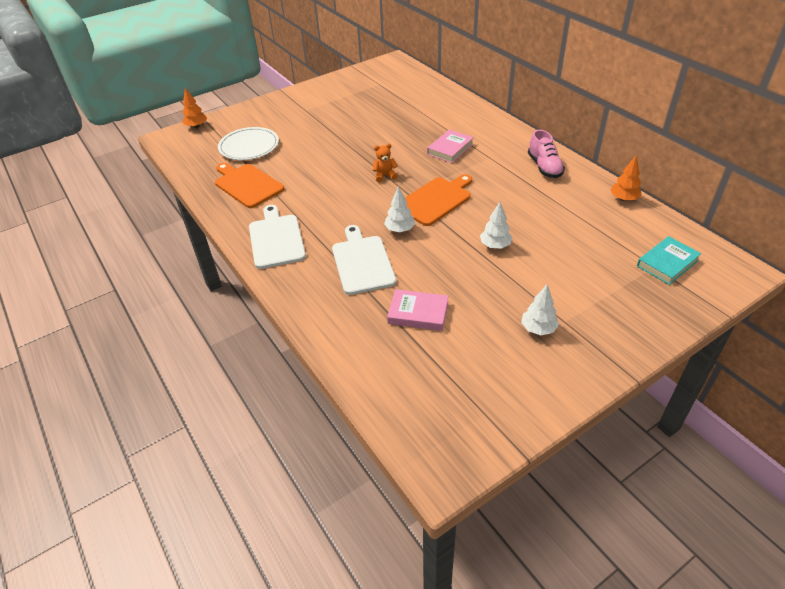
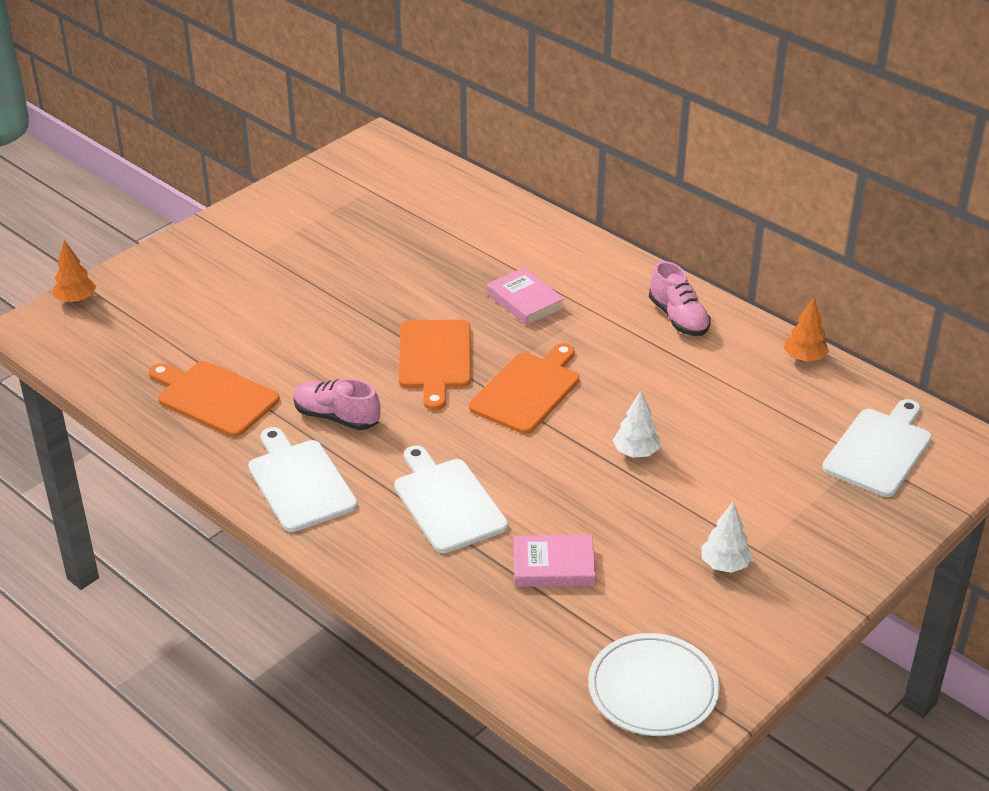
camera: 15 degrees left, 5 degrees down
white plate [218,127,279,160] -> white plate moved to [588,633,720,736]
orange teddy bear [373,144,398,182] -> orange cutting board [399,320,471,410]
white tree [384,186,415,232] -> none
pink book [427,129,474,163] -> pink book turned 60 degrees counterclockwise [487,268,564,326]
turquoise book [637,236,702,285] -> white cutting board [822,399,932,497]
none -> pink shoe [293,378,380,430]

